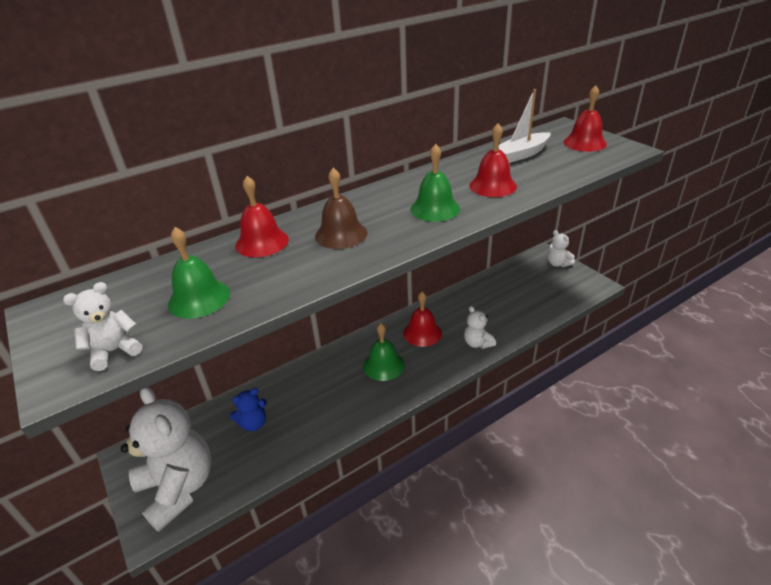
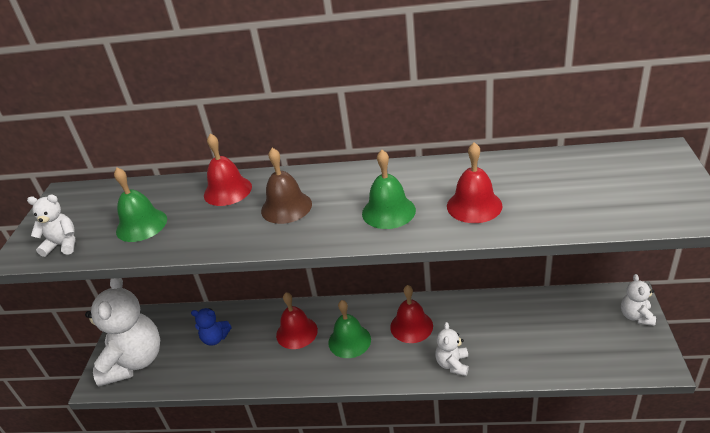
camera: 40 degrees right, 0 degrees up
white boat [493,89,551,163] -> none
red bell [563,85,607,152] -> red bell moved to [276,292,318,349]

